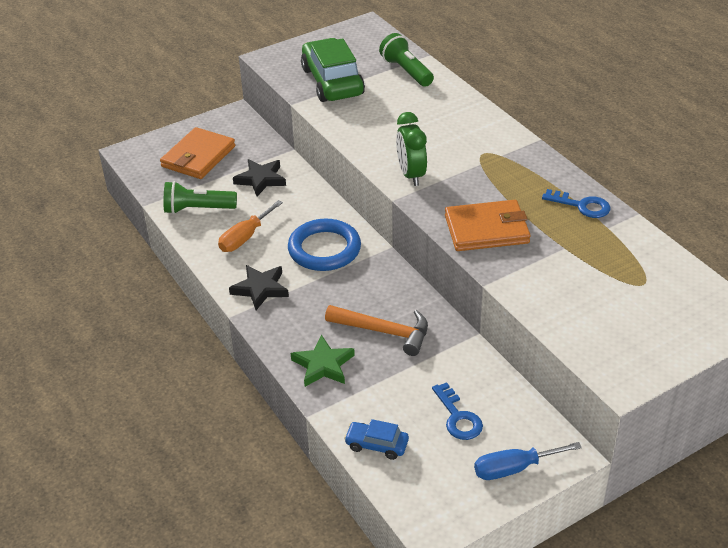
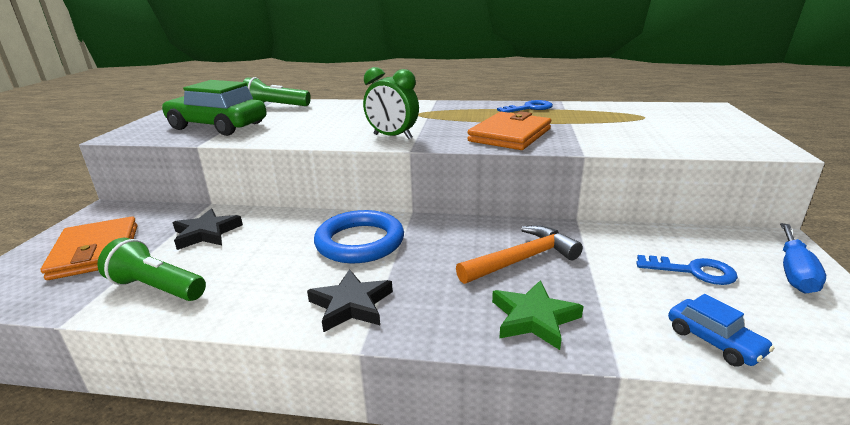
camera: 50 degrees left, 15 degrees down
green flashlight [164,181,237,214] -> green flashlight turned 75 degrees clockwise [97,238,206,301]
orange screwdriver [218,200,283,252] -> none
blue car [344,419,409,460] -> blue car turned 90 degrees counterclockwise [668,294,774,367]

